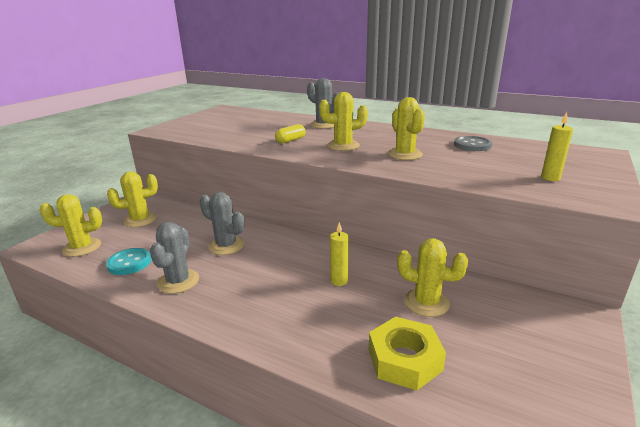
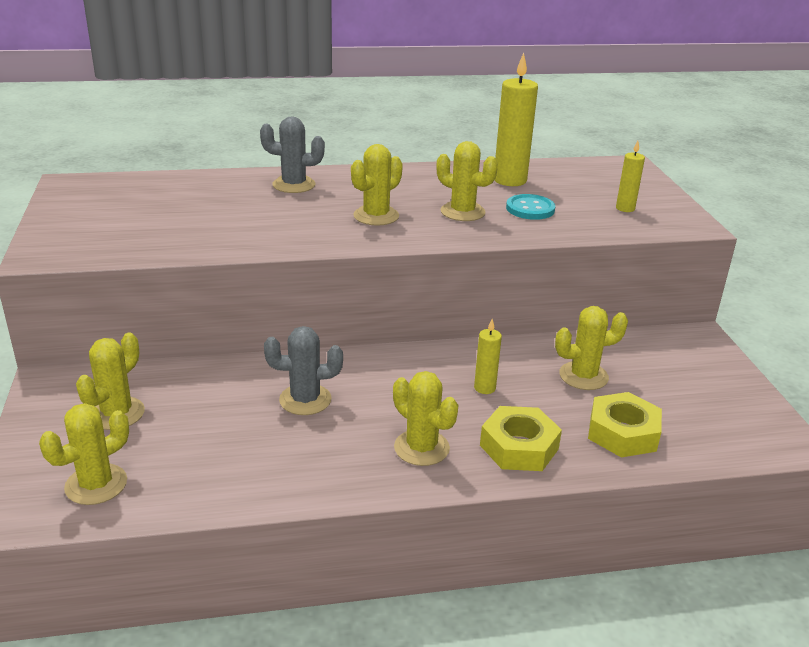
camera: 40 degrees left, 5 degrees up
turquoise button [106,248,152,275] -> turquoise button moved to [506,194,556,220]
grey cactus [150,222,199,294] -> none
yellow capsule [275,124,306,143] -> none
grey button [454,136,492,151] -> yellow candle [495,53,538,186]
none -> yellow cactus [393,371,458,466]
none -> yellow nut [480,406,562,471]

